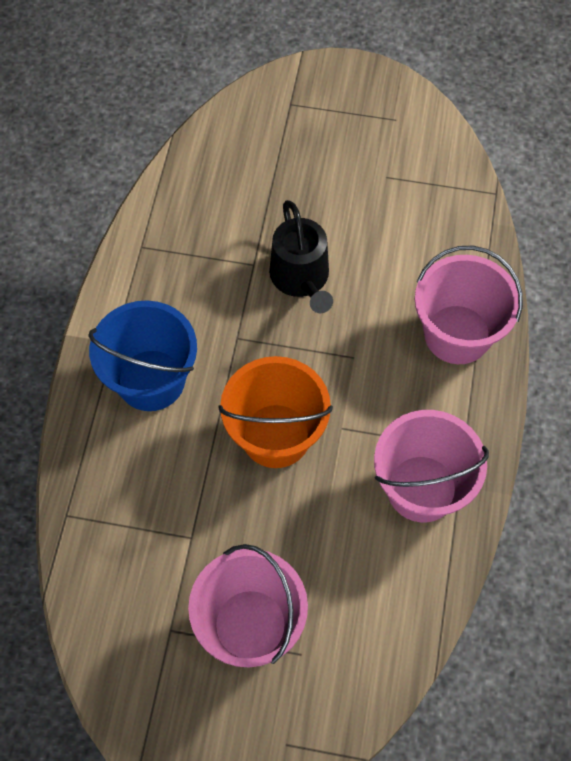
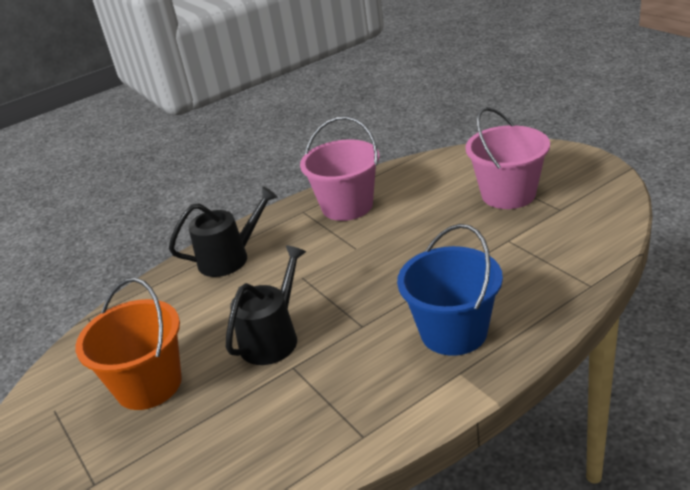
camera: 130 degrees left, 30 degrees down
orange bucket [218,356,333,468] -> orange bucket moved to [75,278,182,410]
pink bucket [415,246,523,364] -> black watering can [169,186,278,277]

